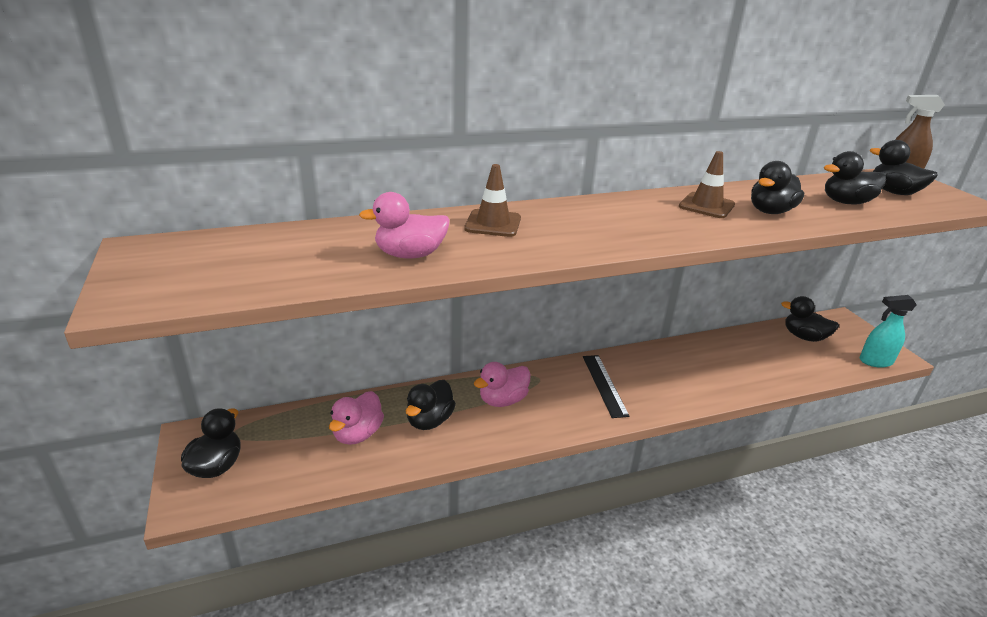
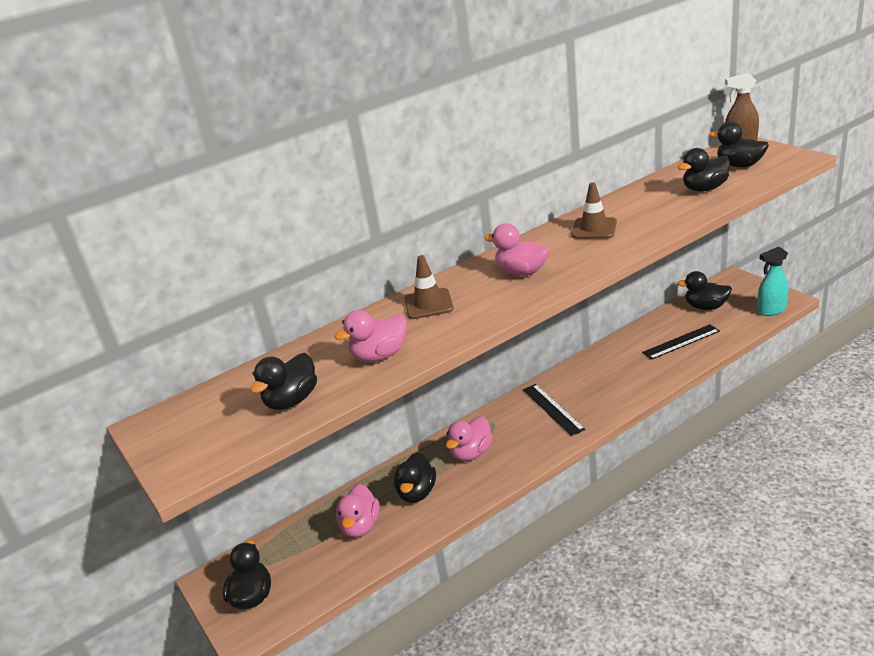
camera: 10 degrees left, 0 degrees up
black duck [751,161,804,214] -> black duck moved to [250,353,317,410]
none -> pink duck [484,223,549,276]
none -> black ruler [642,324,720,360]

